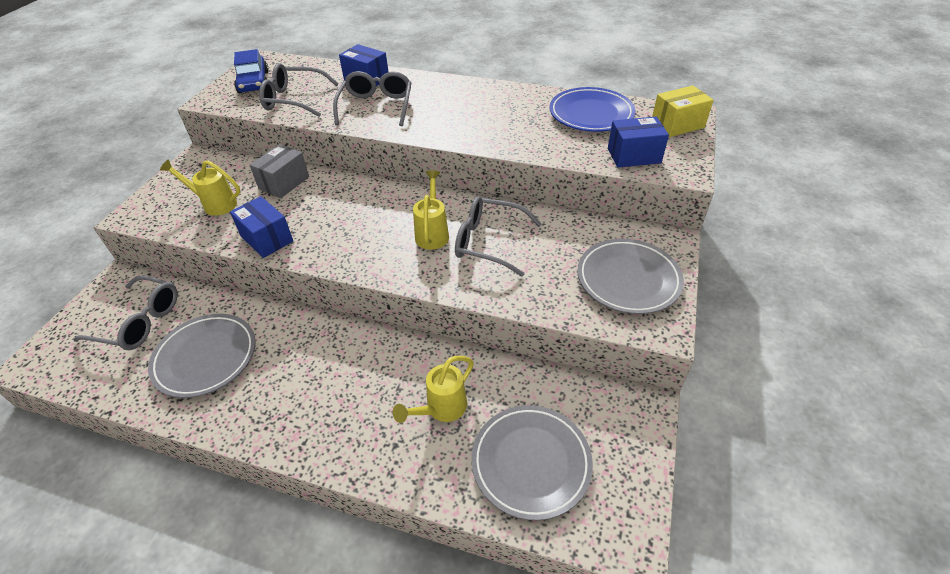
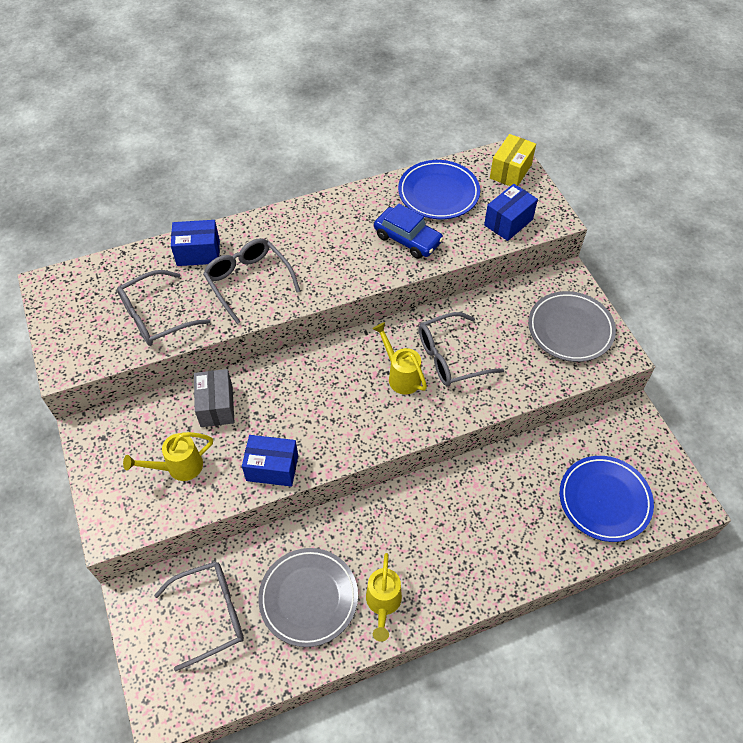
camera: 40 degrees left, 10 degrees up
blue car [234,49,269,93] -> blue car moved to [374,204,444,259]
yellow watering can [393,356,474,423] -> yellow watering can moved to [366,553,402,642]
grey plate [471,405,593,521] -> blue plate [560,456,654,542]

